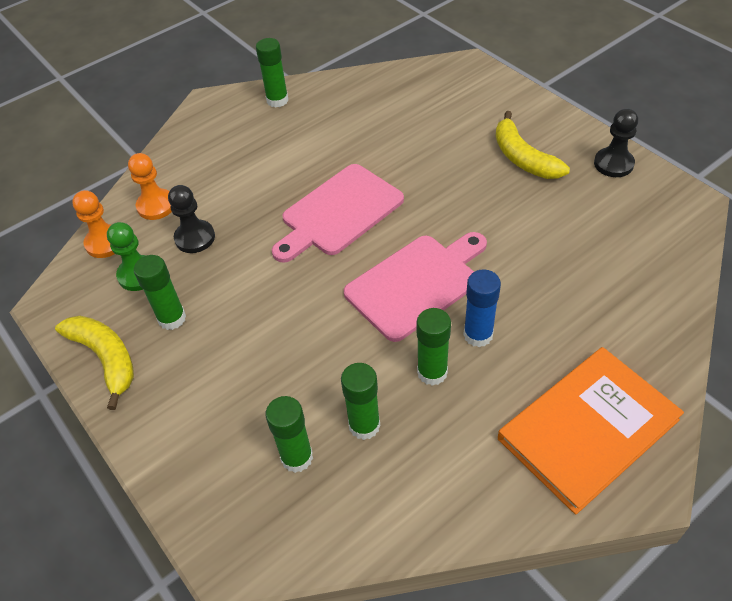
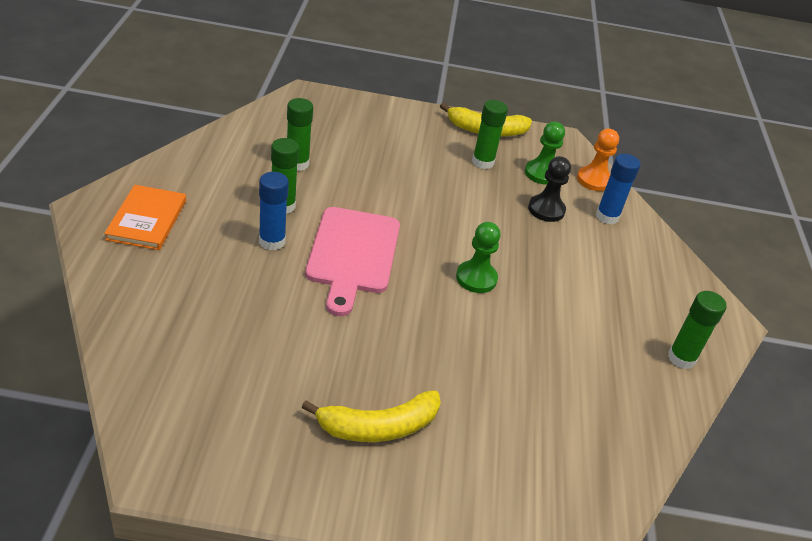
camera: 125 degrees right, 10 degrees down
orange pawn [128,153,172,220] -> blue glue stick [596,154,640,225]
green glue stick [265,396,313,473] -> none
pink cutting board [272,164,404,263] -> green pawn [456,222,501,293]
yellow banana [496,111,570,179] -> yellow banana turned 150 degrees clockwise [301,390,441,442]
orange book [498,347,684,515] -> orange book [104,185,186,250], size x0.64
black pawn [594,109,638,177] -> none

